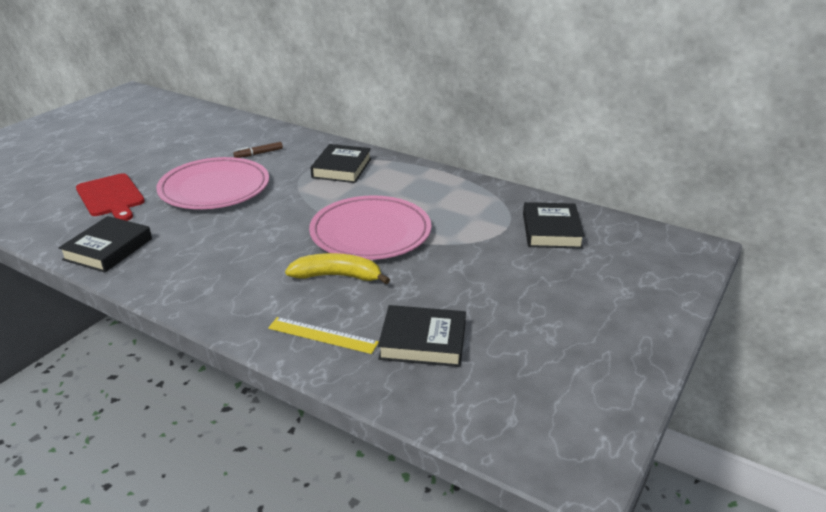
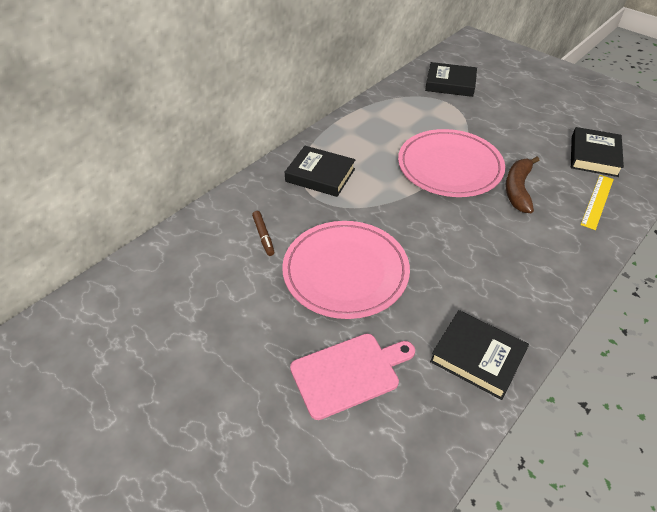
camera: 80 degrees left, 15 degrees up
red cutting board [76,173,145,221] -> pink cutting board [290,334,415,420]
yellow banana [285,253,390,284] -> brown banana [505,157,539,213]

